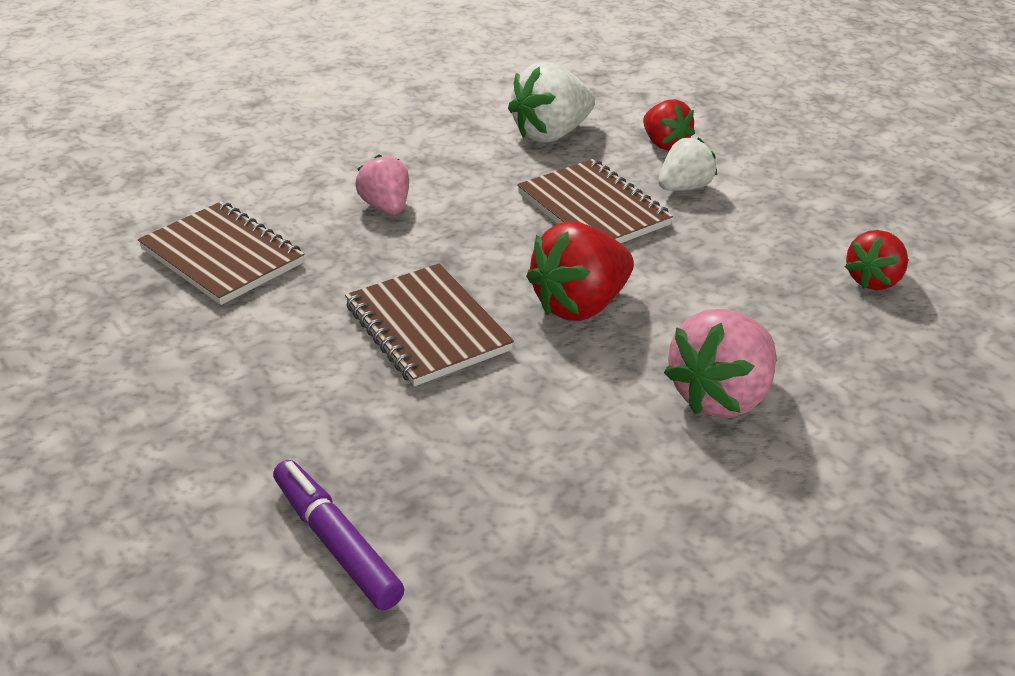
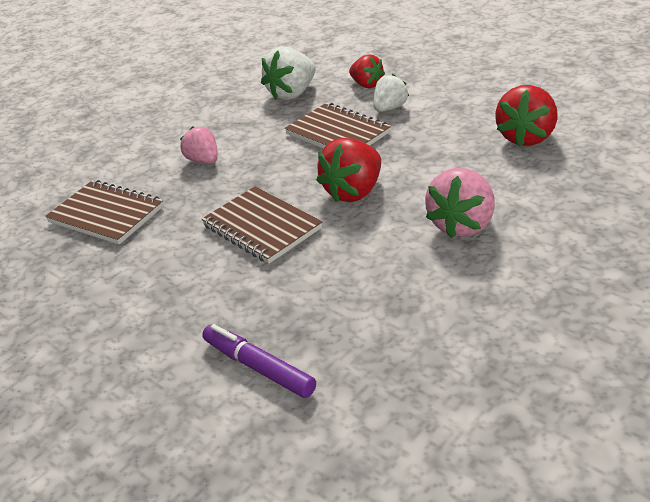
camera: 10 degrees left, 0 degrees up
red strawberry [845,230,908,290] -> red strawberry [495,85,557,147], size x1.58

